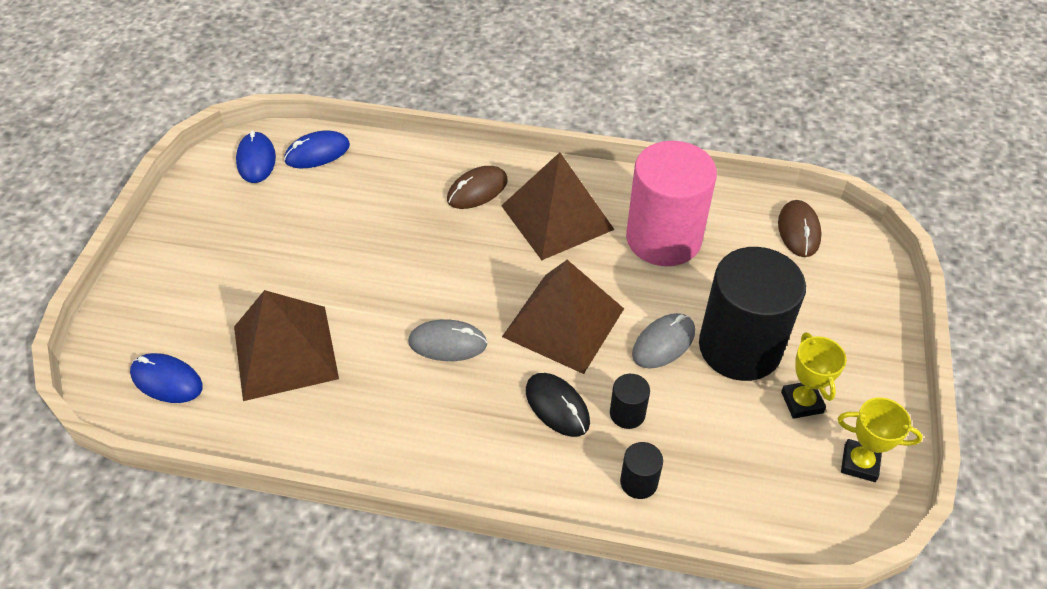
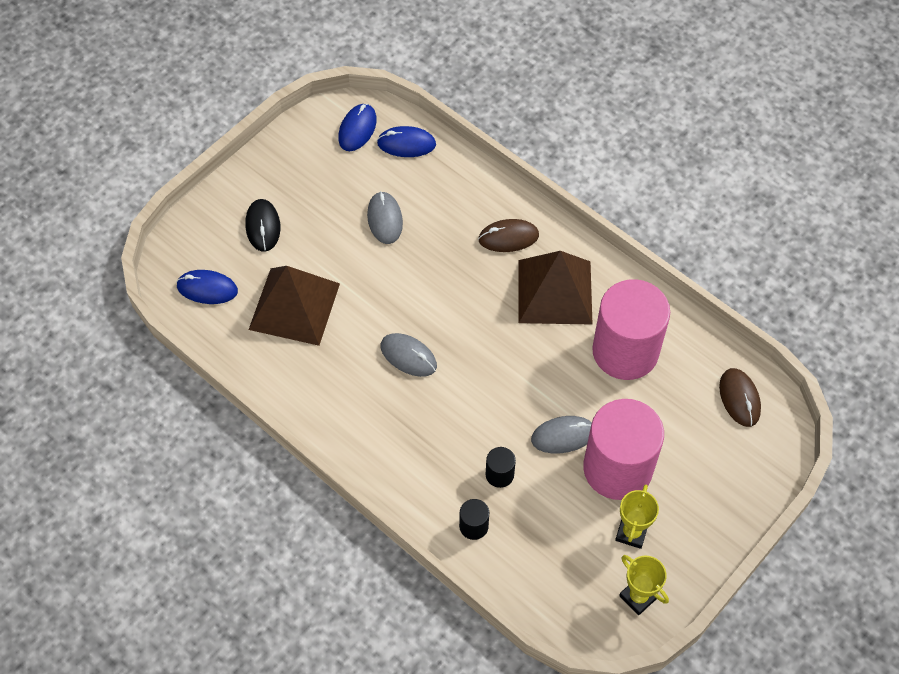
camera: 30 degrees right, 10 degrees up
blue mouse [130,353,203,403] -> blue mouse turned 45 degrees counterclockwise [176,270,238,304]
brown pyramid [502,260,624,374] -> none
black mouse [526,373,590,437] -> black mouse moved to [246,199,280,252]
black cylinder [699,247,806,381] -> pink cylinder [583,399,664,500]
brown mouse [778,200,822,257] -> brown mouse turned 45 degrees counterclockwise [719,368,761,427]
none -> grey mouse [367,191,403,244]

